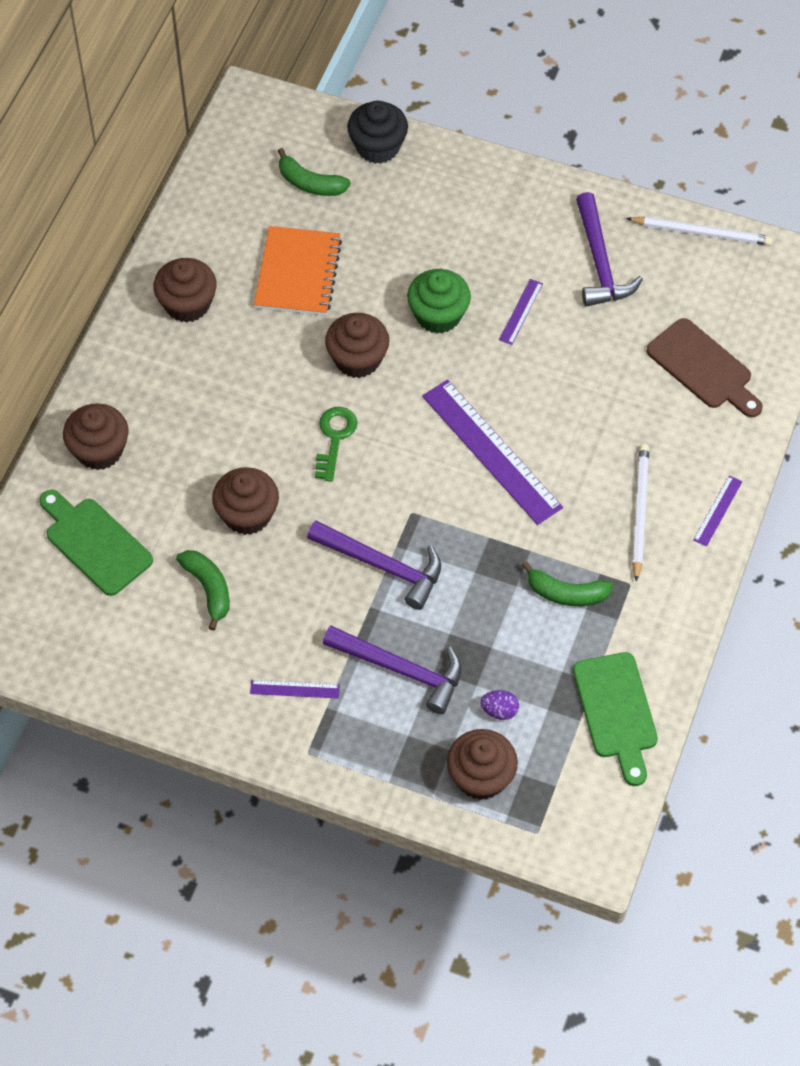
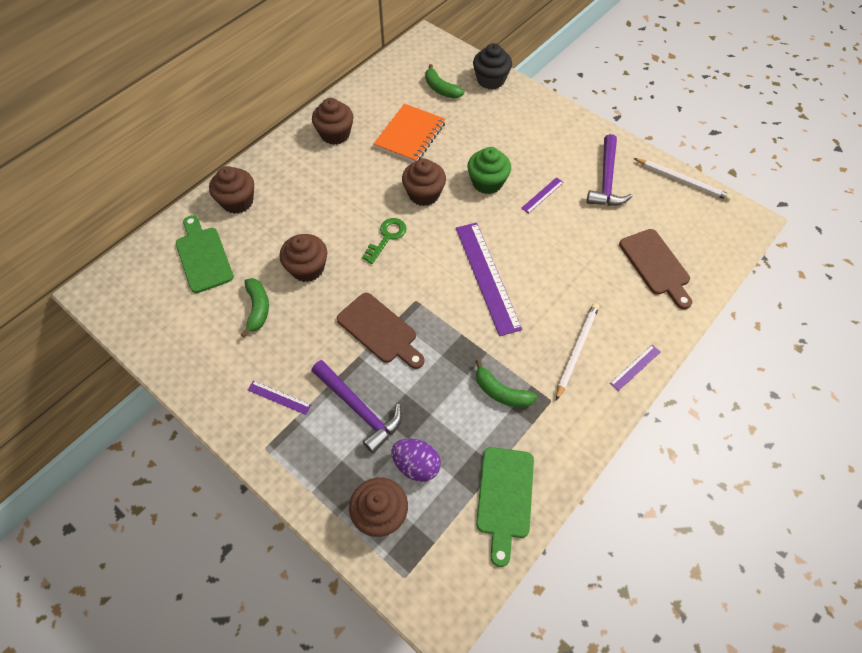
camera: 20 degrees right, 0 degrees up
purple hammer [307,521,441,610] -> brown cutting board [337,293,425,369]
purple egg [480,690,519,720] -> purple egg [392,438,441,482], size x1.66

